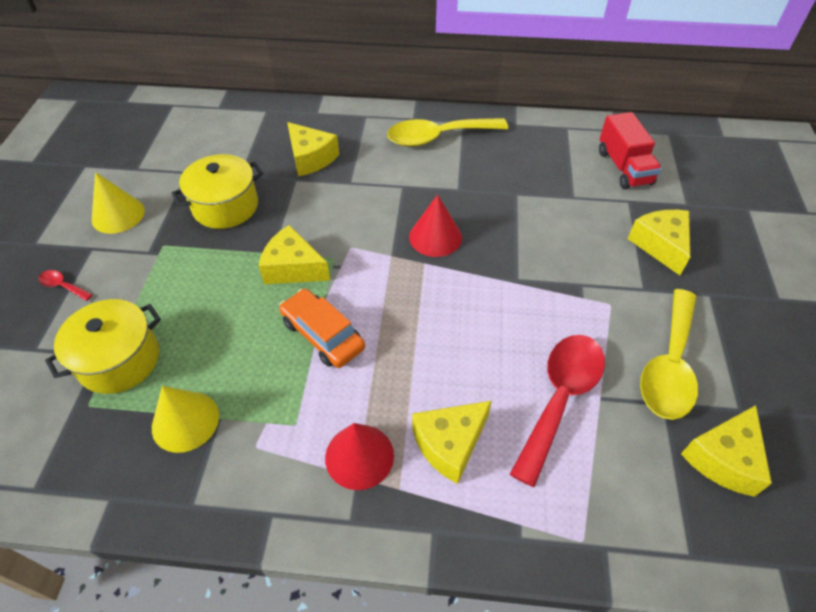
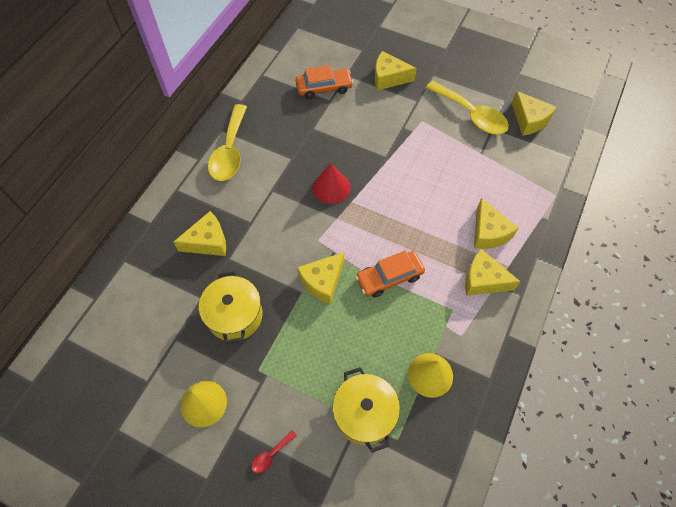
camera: 70 degrees left, 10 degrees up
red cone [325,423,394,490] -> yellow cheese [465,249,521,296]
red spoon [510,335,605,487] -> none
red truck [599,112,662,189] -> none
none -> orange car [295,65,353,99]

